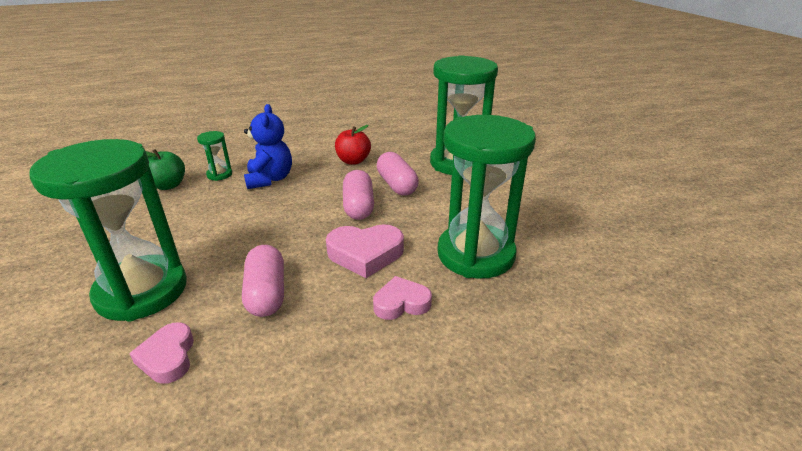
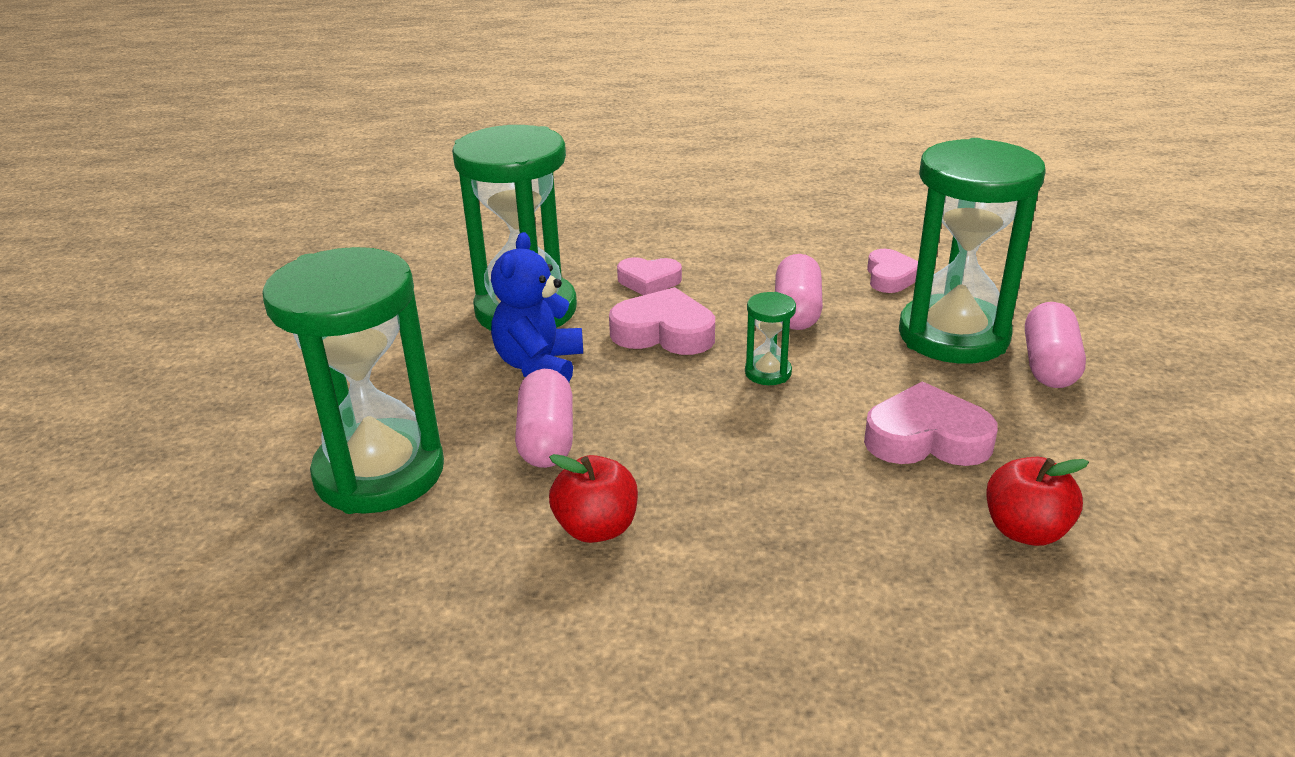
camera: 160 degrees left, 0 degrees up
green apple [146,149,185,190] -> red apple [986,457,1089,546]
green hourglass [197,131,232,181] -> green hourglass moved to [745,292,796,385]
blue teddy bear [244,104,292,189] -> blue teddy bear moved to [491,232,583,382]
pink capsule [343,170,374,220] -> pink capsule moved to [1025,302,1086,388]
none -> pink heart [864,381,998,466]

